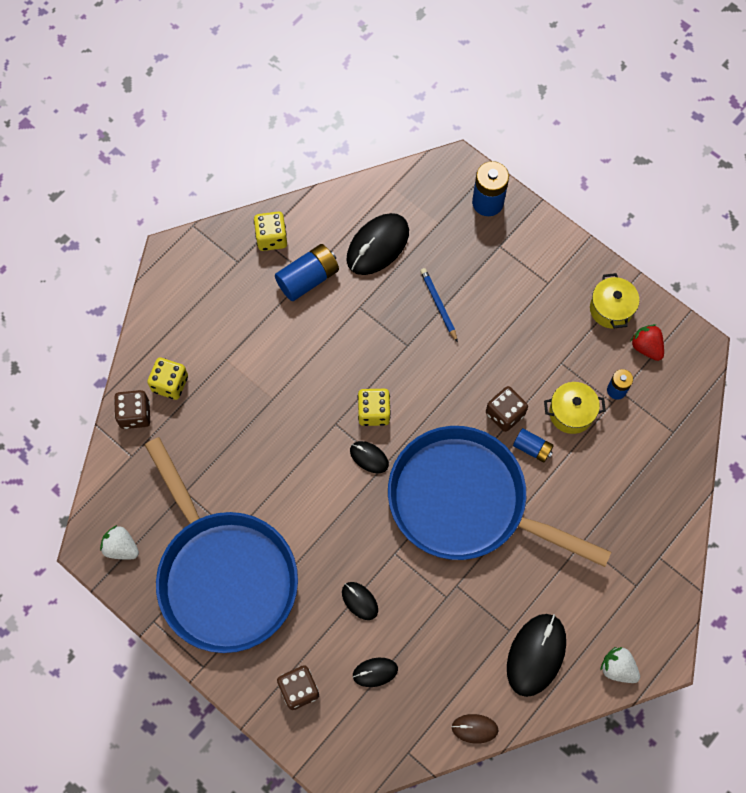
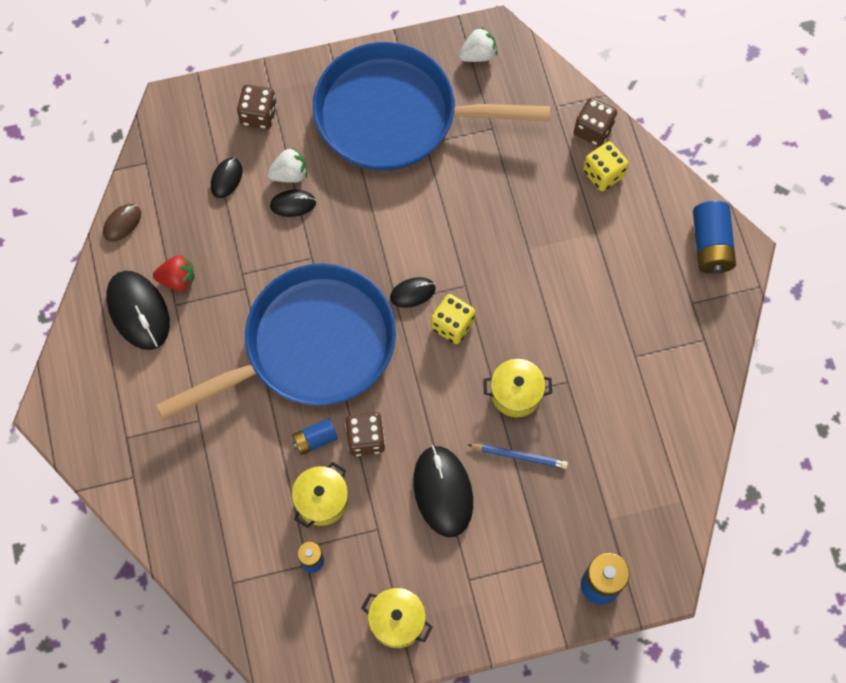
camera: 125 degrees right, 0 degrees up
yellow dice [254,211,287,251] -> none
blue battery [275,244,339,301] -> blue battery moved to [693,201,736,274]
black mouse [347,213,409,275] -> black mouse moved to [413,445,473,537]
white strawberry [600,647,640,683] -> white strawberry moved to [267,147,307,183]
red strawberry [630,324,664,361] -> red strawberry moved to [153,255,195,291]
none -> yellow pot [483,359,552,417]

